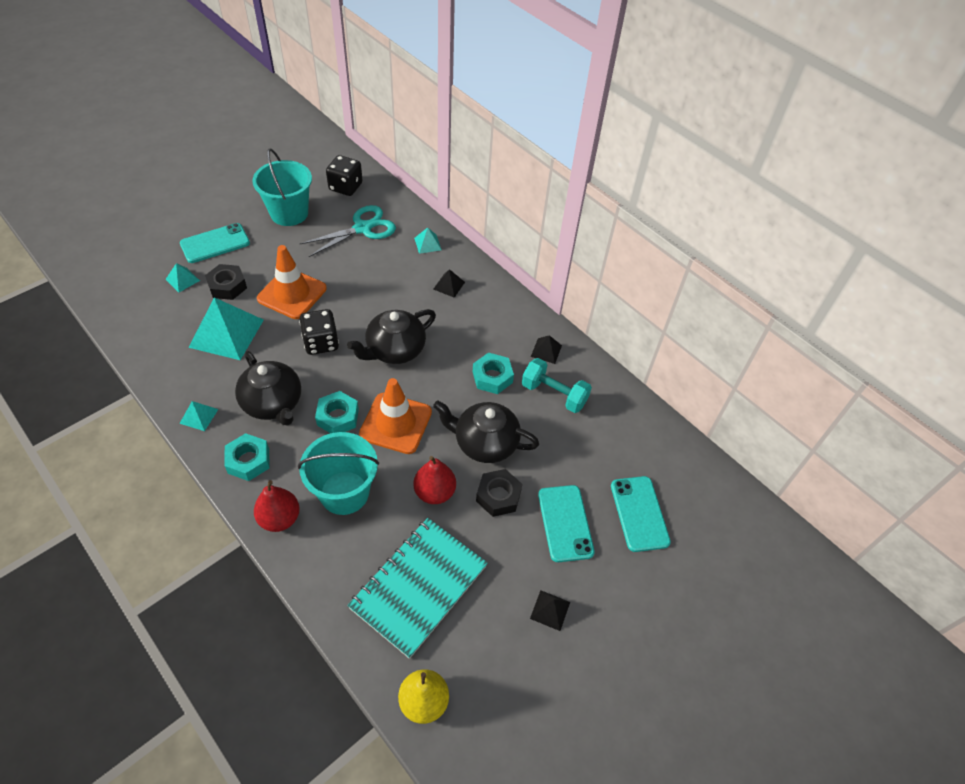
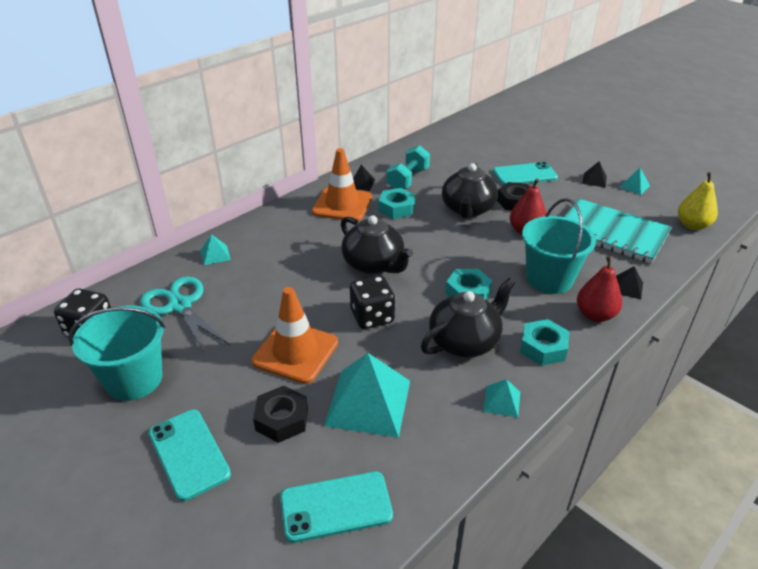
camera: 90 degrees left, 15 degrees down
turquoise pyramid [165,263,200,293] -> turquoise pyramid moved to [619,168,650,195]
orange traffic cone [359,378,432,454] -> orange traffic cone moved to [312,148,372,221]
black pyramid [433,269,465,298] -> black pyramid moved to [616,266,643,299]
turquoise phone [611,476,671,552] -> turquoise phone moved to [280,472,393,543]

